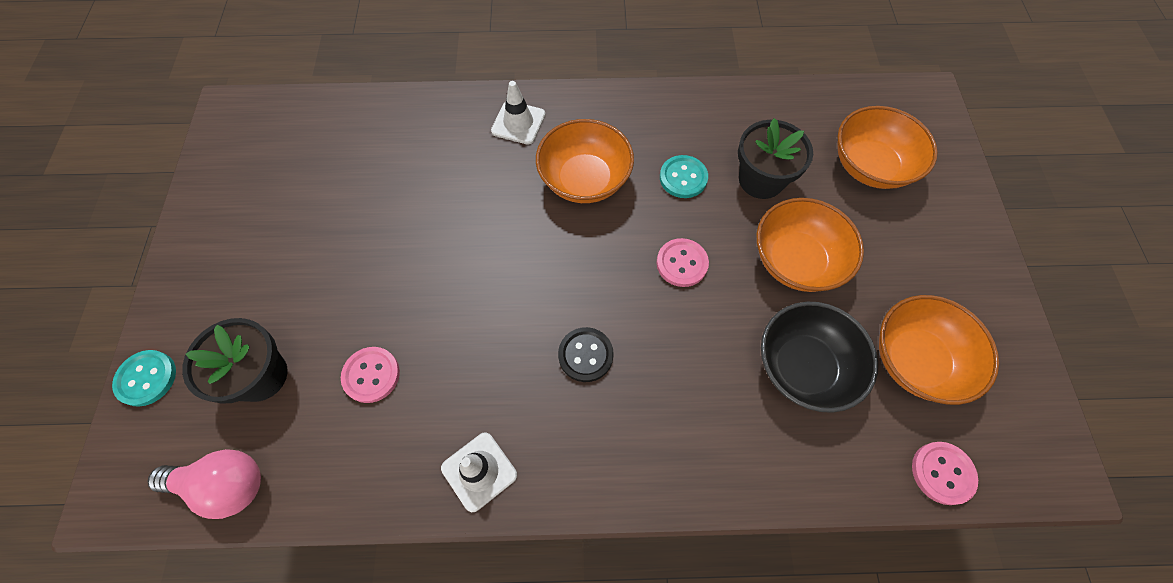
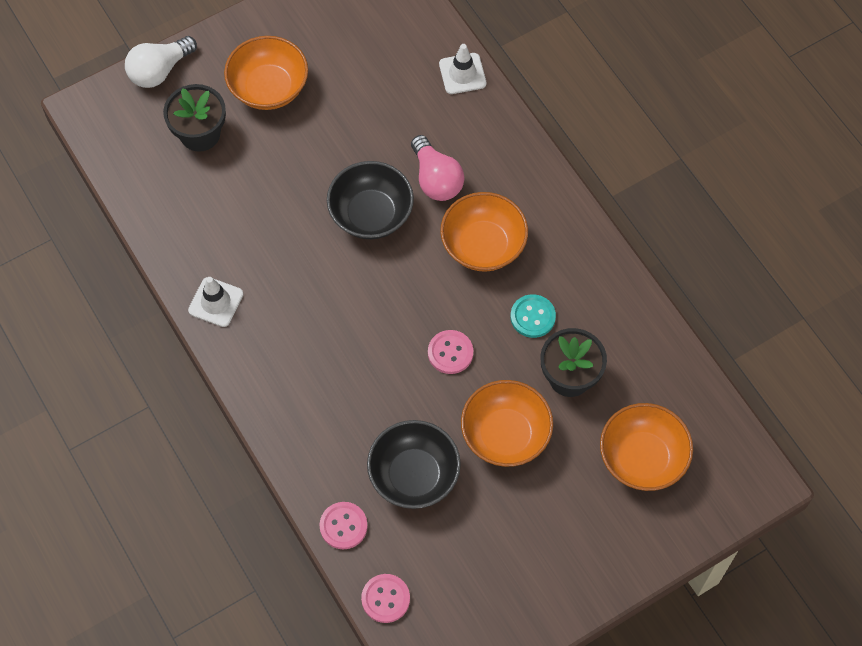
camera: 60 degrees right, 0 degrees up
turquoise button [112,350,176,407] -> white light bulb [125,36,197,88]
pink light bulb [147,449,261,519] -> pink light bulb moved to [411,135,464,201]
pink button [341,347,400,403] -> pink button moved to [319,502,368,549]
white traffic cone [491,81,546,145] -> white traffic cone moved to [439,44,487,94]
black button [558,327,614,382] -> none
orange bowl [879,295,999,405] -> orange bowl moved to [224,36,308,110]
none -> black bowl [327,161,414,239]

